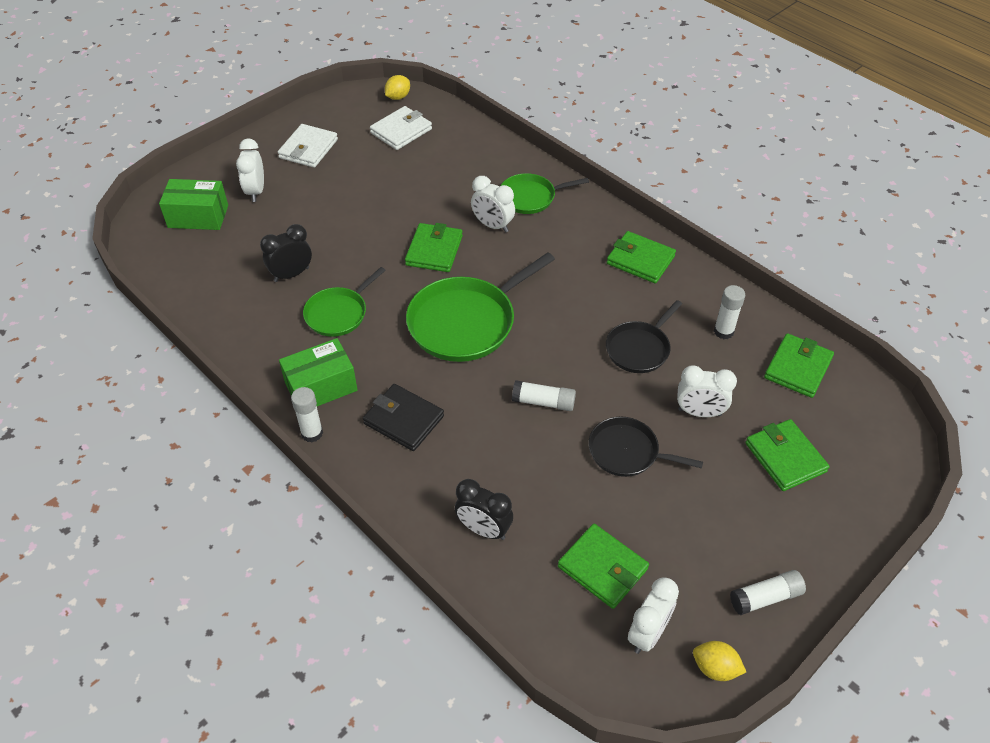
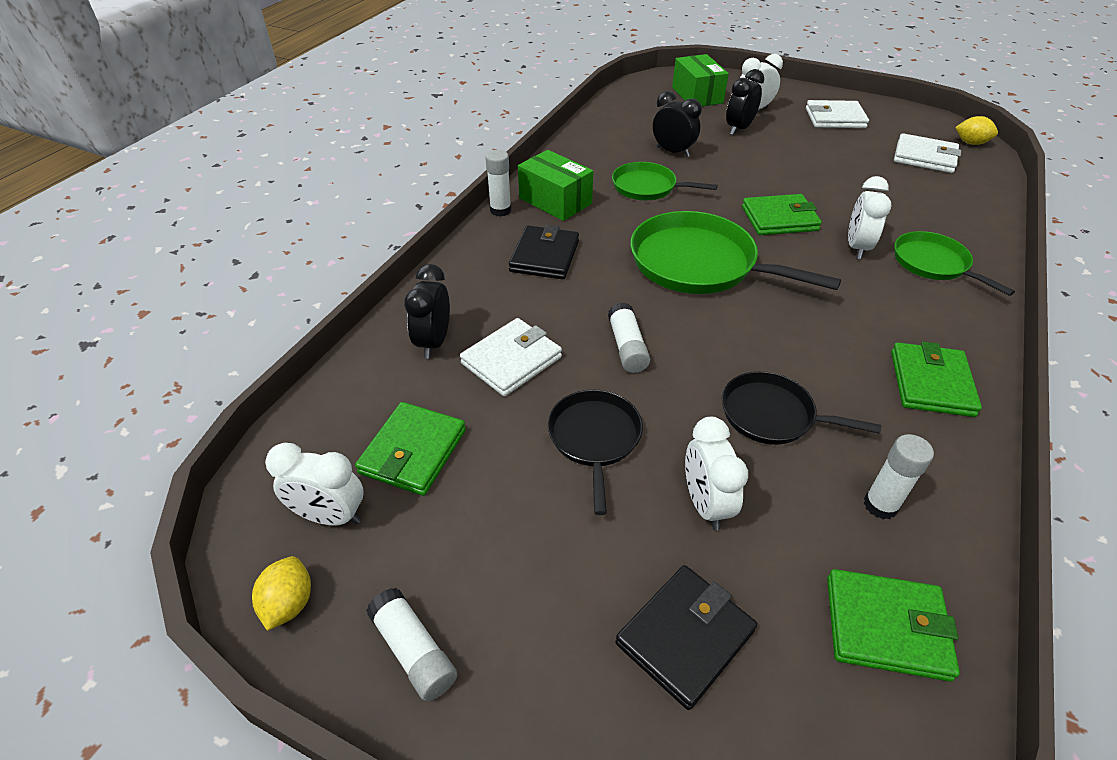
camera: 70 degrees right, 5 degrees down
green wallet [745,419,830,491] -> black wallet [616,565,757,710]
none -> white wallet [460,318,562,396]
none -> black clock [726,69,764,135]

